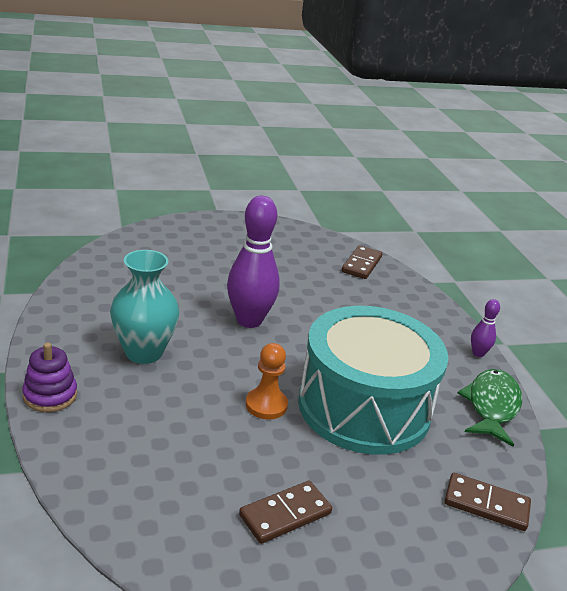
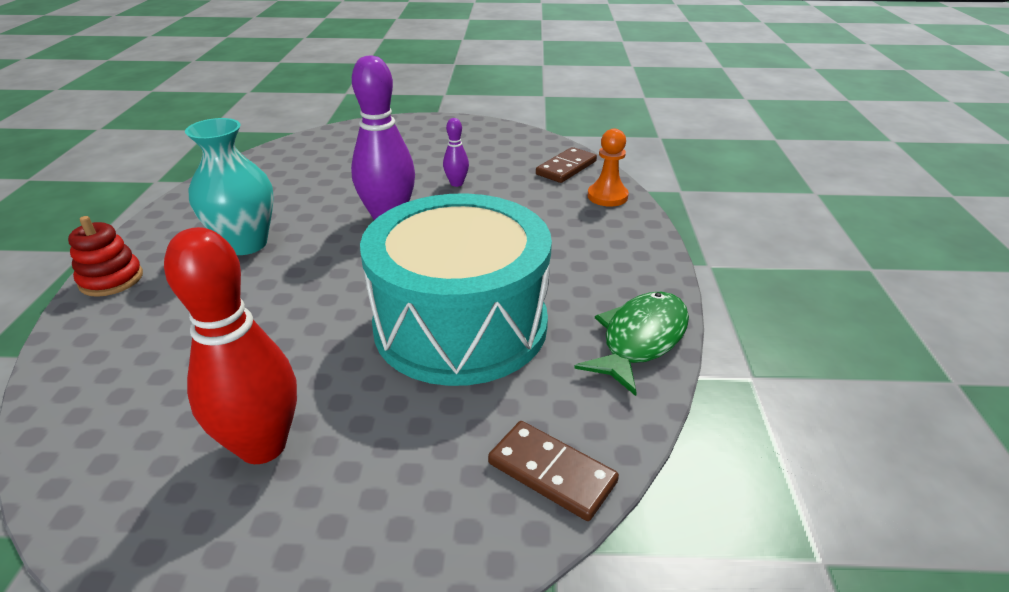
camera: 20 degrees right, 5 degrees up
purple stacking toy [22,343,77,412] -> red stacking toy [68,216,143,297]
brown domino [239,481,332,544] -> red bowling pin [164,227,297,464]
orange pawn [246,343,288,420] -> orange pawn moved to [588,129,629,207]
purple bowling pin [471,299,500,357] -> purple bowling pin moved to [443,118,469,187]

